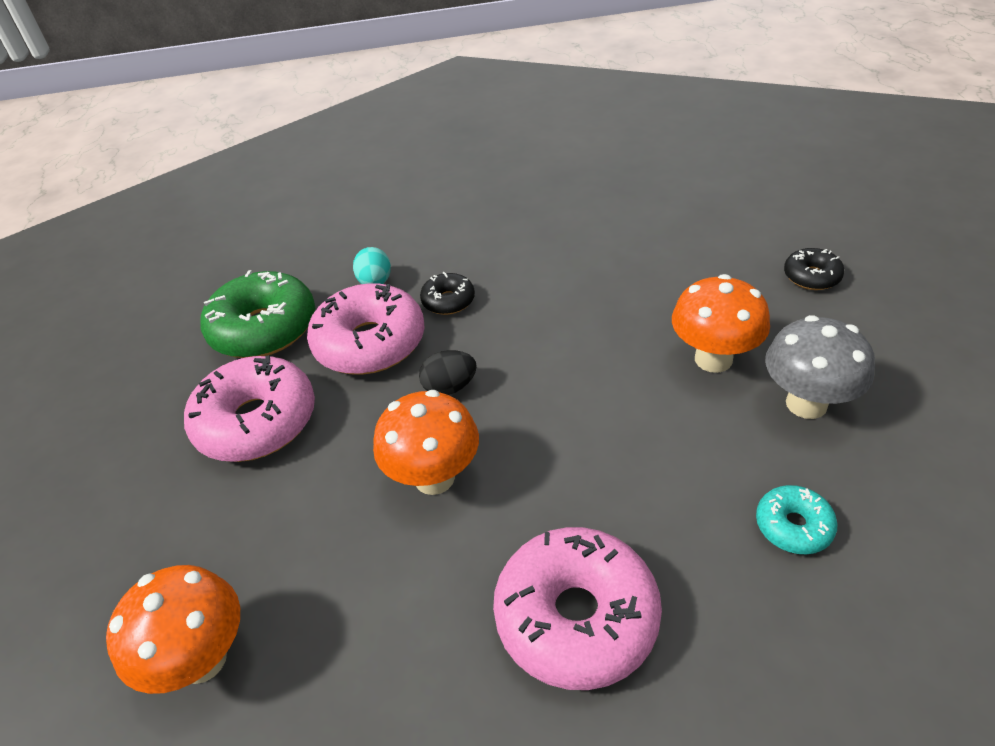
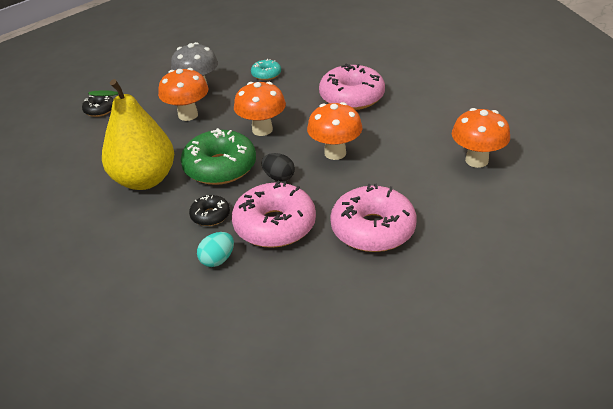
camera: 130 degrees left, 5 degrees down
green donut [200,270,315,358] -> green donut moved to [181,128,256,185]
none -> yellow pear [88,79,174,190]
none -> orange mushroom [234,82,286,136]

